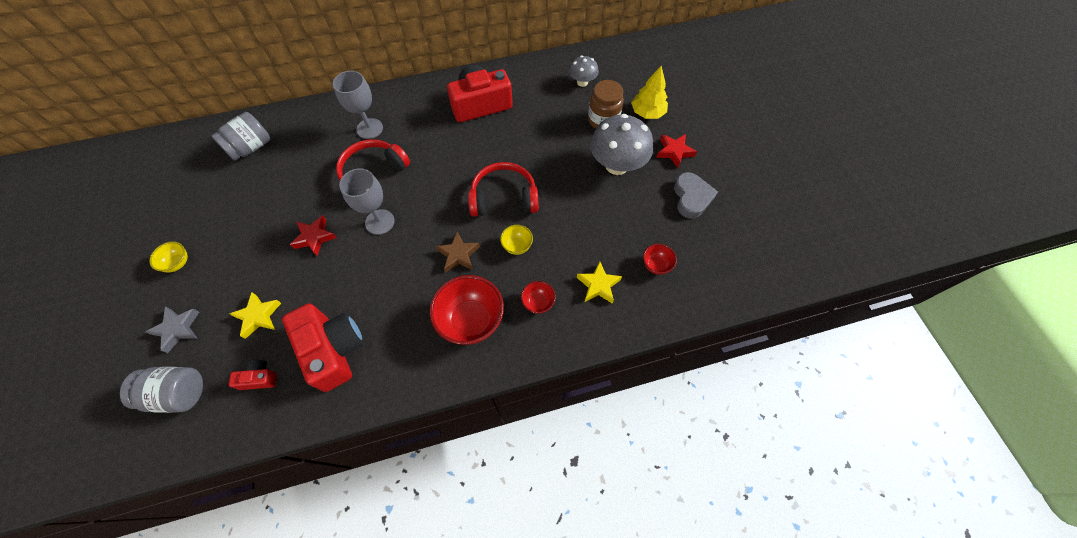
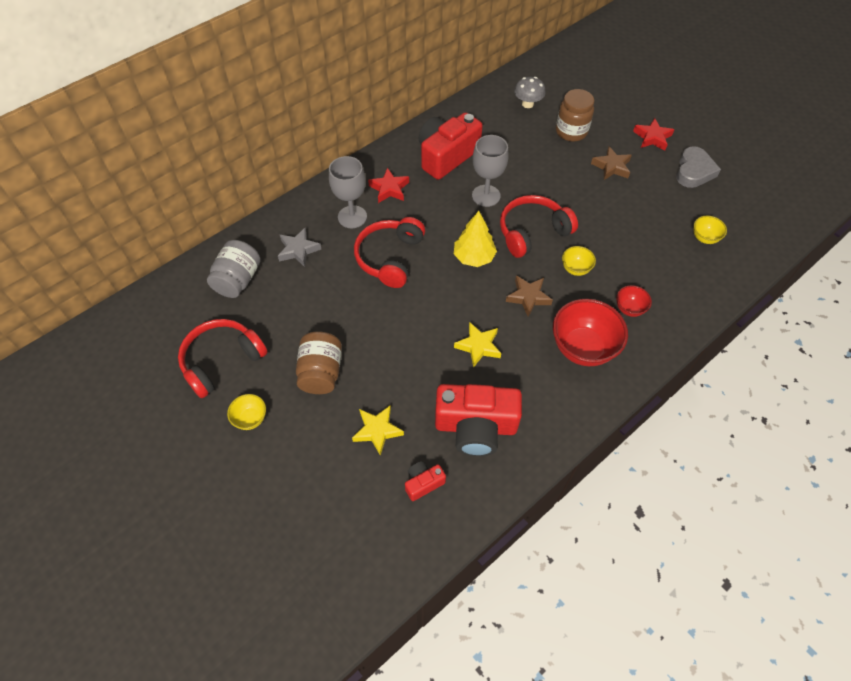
camera: 25 degrees left, 5 degrees down
grey jar [120,367,203,413] -> none
grey star [146,307,199,353] -> grey star moved to [278,228,321,267]
red camera [282,303,364,392] -> red camera turned 150 degrees clockwise [435,384,522,456]
red star [290,215,337,256] -> red star moved to [368,168,409,203]
grey goblet [339,168,395,235] -> grey goblet moved to [472,135,509,207]
yellow star [577,261,622,304] -> yellow star moved to [454,322,501,368]
grey mushroom [590,114,653,175] -> brown star [591,146,632,180]
yellow tree [631,66,668,119] -> yellow tree moved to [454,211,497,267]
red bowl [643,244,677,275] -> yellow bowl [693,215,727,244]
grey heart [674,172,718,219] -> grey heart turned 45 degrees clockwise [676,146,721,188]
none -> red headphones [178,319,268,398]
none -> brown jar [296,331,342,394]

